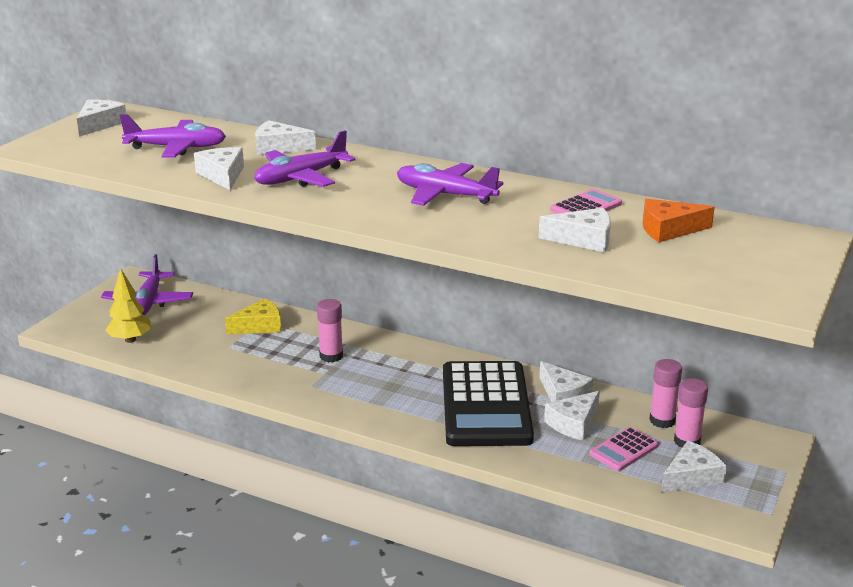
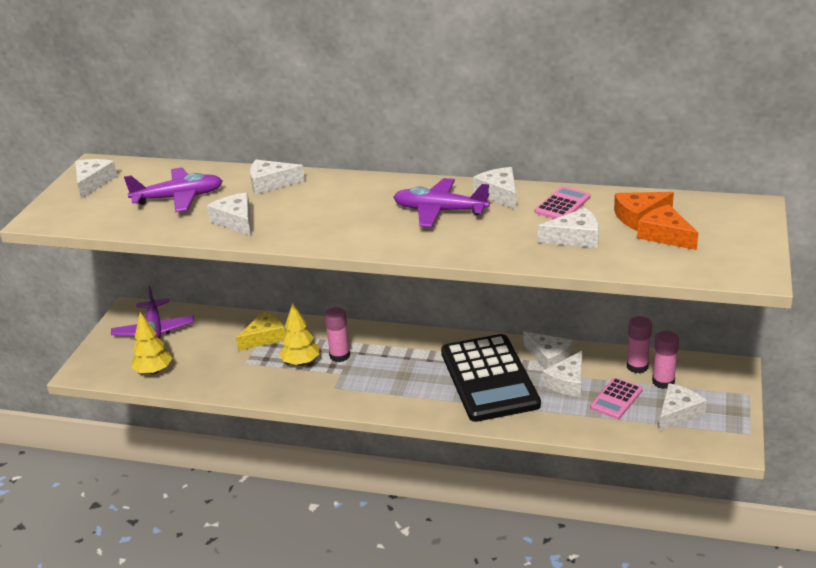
camera: 10 degrees left, 5 degrees up
purple plane [254,130,355,187] -> none
none -> yellow tree [279,302,319,366]
none -> white cheese [473,167,516,209]
none -> orange cheese [637,205,698,250]

